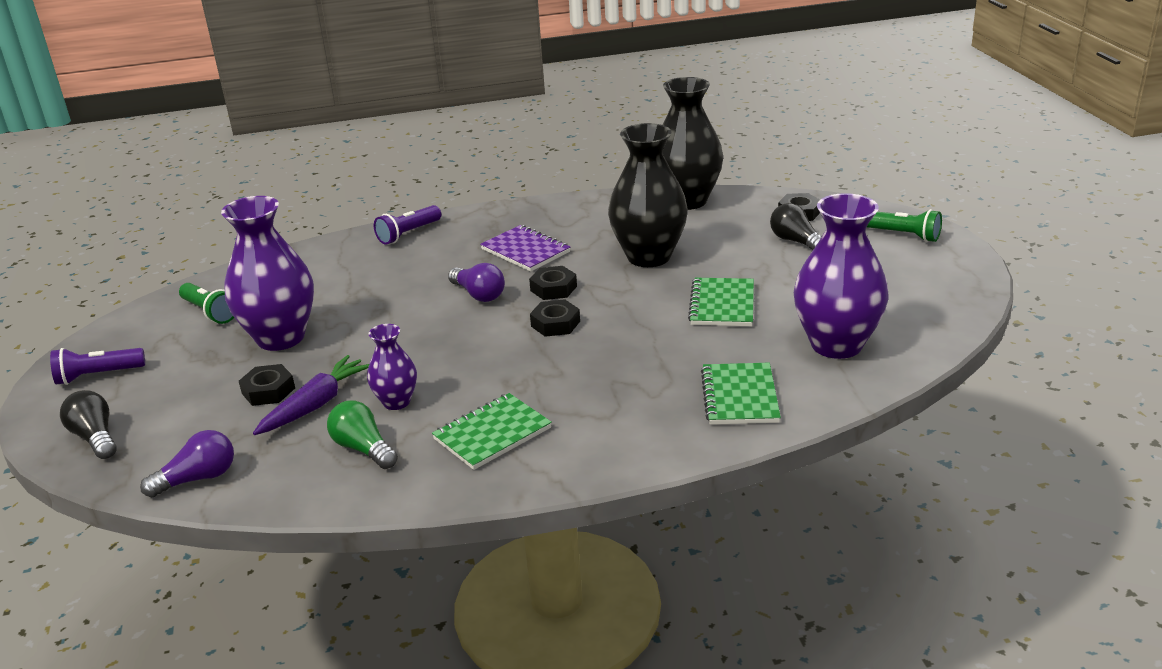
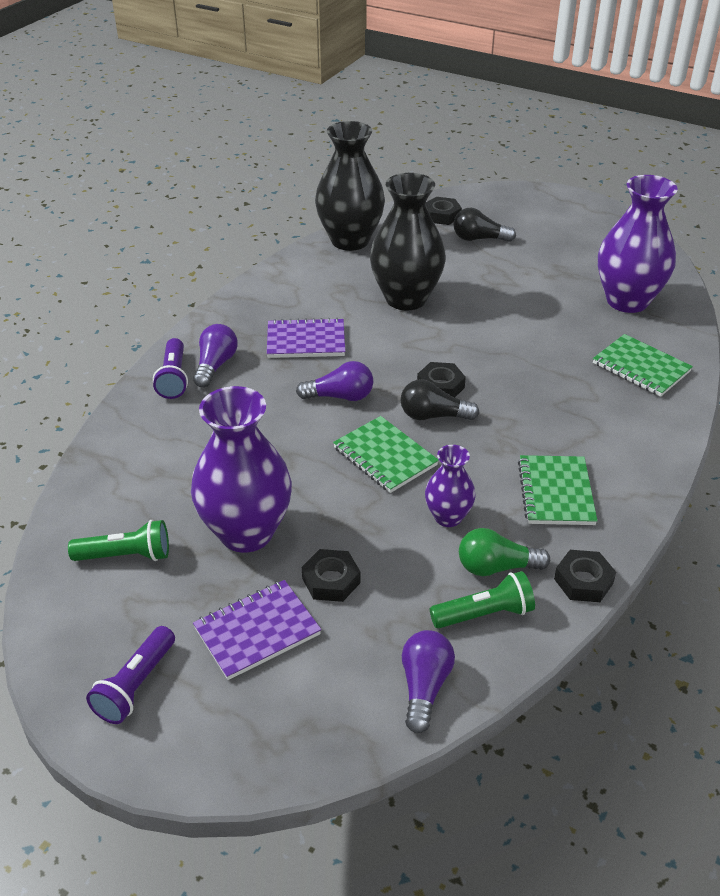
camera: 50 degrees left, 10 degrees up
black light bulb [60,390,116,459] -> black light bulb moved to [400,379,479,420]
purple carrot [253,355,369,435] -> none
black nut [529,266,577,300] -> black nut moved to [554,550,616,602]
green notebook [688,278,754,326] -> green notebook moved to [333,416,439,493]
green flashlight [867,209,942,242] -> green flashlight moved to [430,571,535,628]
none -> purple light bulb [193,324,238,387]
none -> purple notebook [193,580,321,680]

